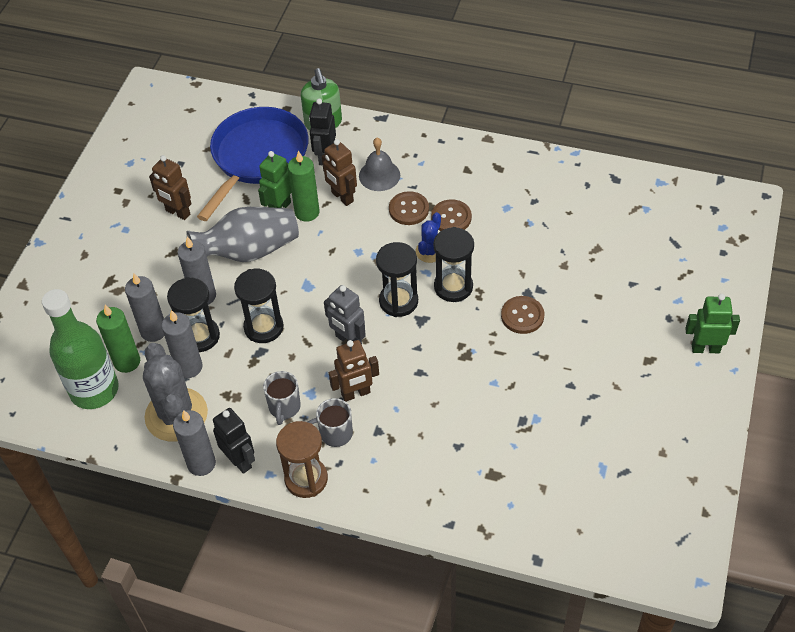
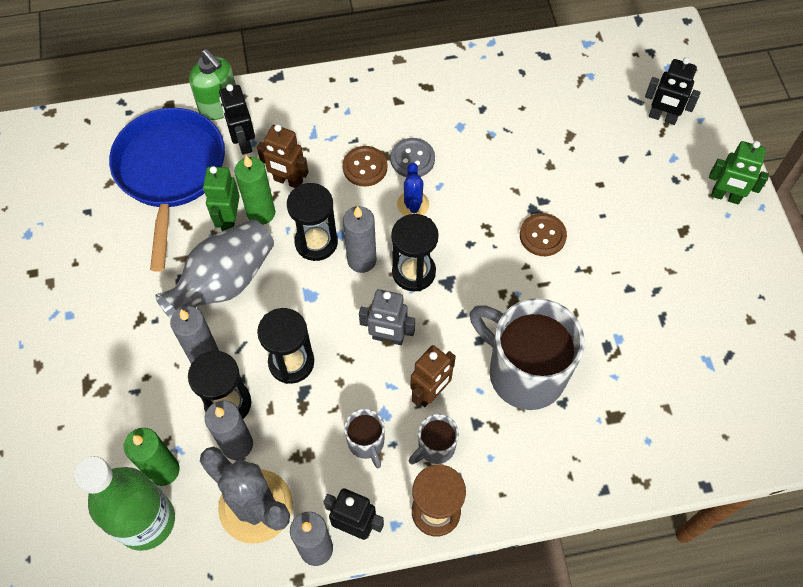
camera: 30 degrees left, 10 degrees up
grey candle [125,273,164,342] -> grey candle moved to [343,206,376,273]
brown robot [149,155,191,220] -> none
grey bell [359,138,400,191] -> none
brown button [431,199,472,231] -> grey button [390,138,435,177]
black hourglass [433,227,474,302] -> black hourglass moved to [287,183,338,261]
green robot [685,294,740,353] -> green robot turned 135 degrees counterclockwise [709,141,769,205]
none -> grey mug [470,298,585,410]
none -> black robot [645,57,701,125]

